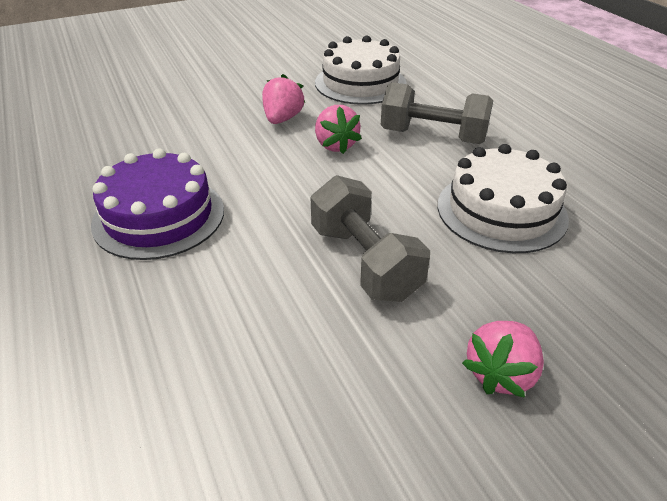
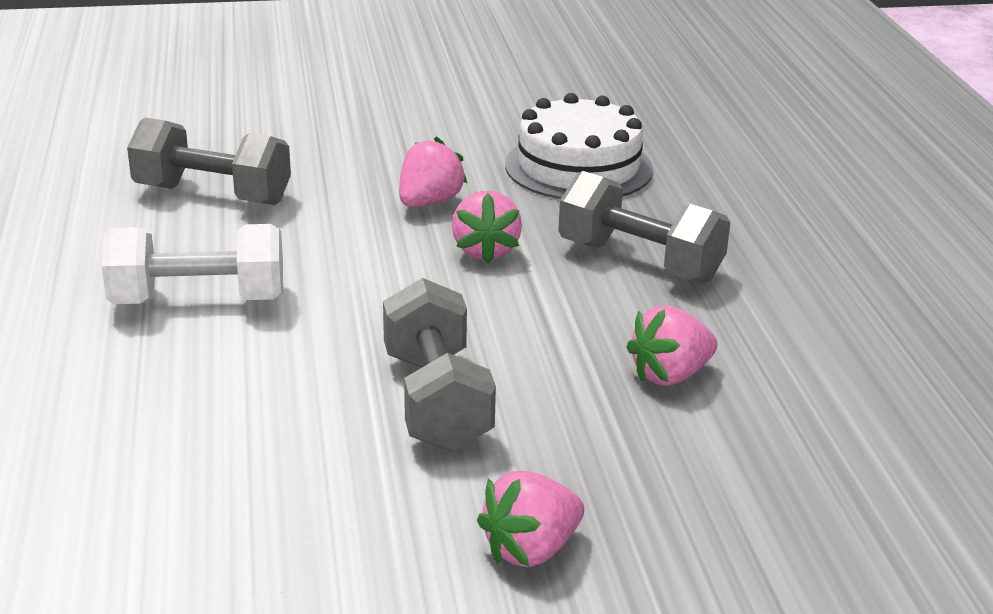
camera: 15 degrees right, 10 degrees down
purple cake [91,148,224,260] -> white dumbbell [102,224,283,304]
white cake [438,144,569,253] -> pink strawberry [627,306,717,386]
none -> grey dumbbell [127,118,291,205]

